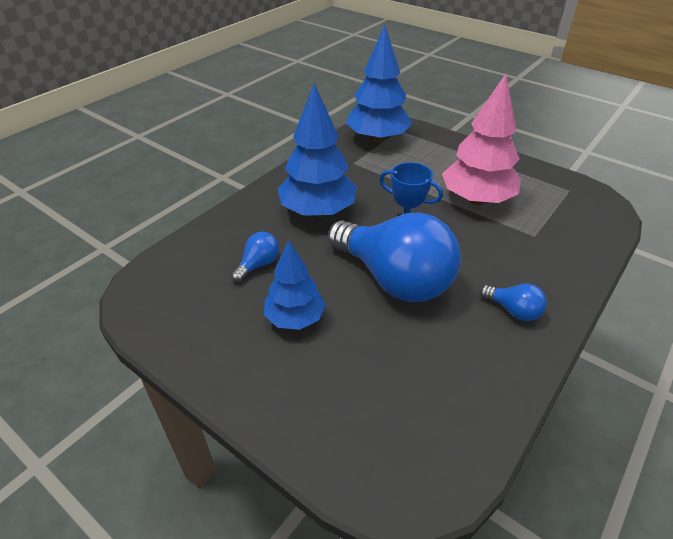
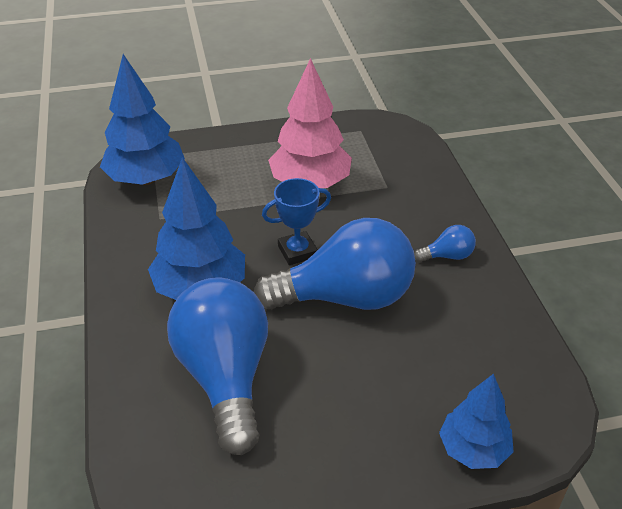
camera: 50 degrees left, 0 degrees up
blue light bulb [231,232,279,282] -> blue light bulb [167,277,268,455], size x2.42
blue tree [264,240,326,330] -> blue tree moved to [439,374,514,469]

